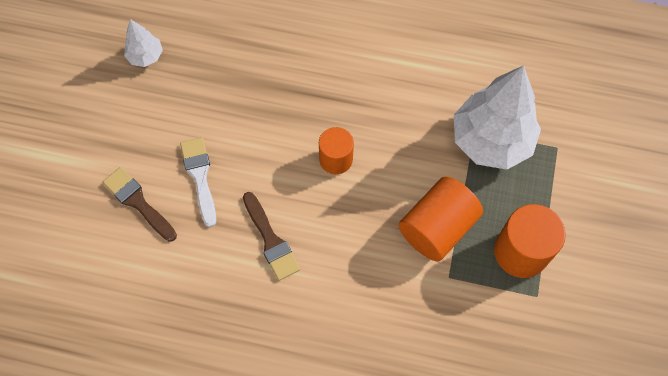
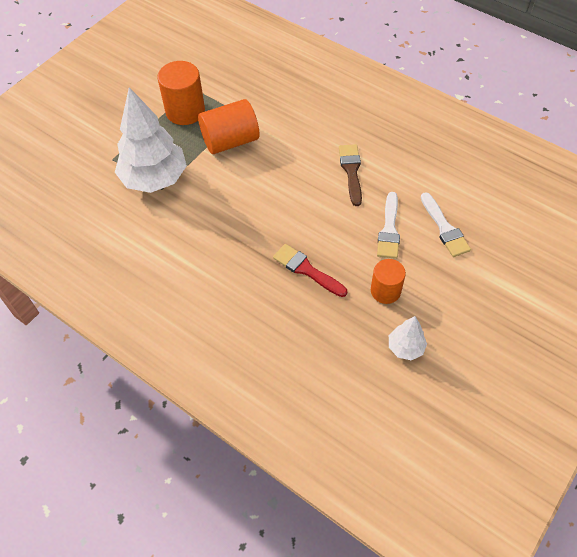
camera: 155 degrees left, 10 degrees down
brown brush [103,167,177,242] -> white brush [421,192,471,257]
orange cylinder [319,127,354,174] -> orange cylinder moved to [371,259,406,304]
none -> red brush [273,244,347,297]

